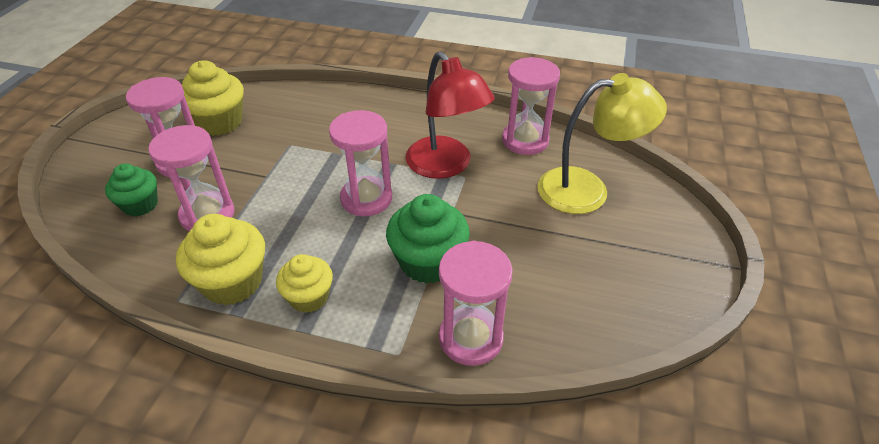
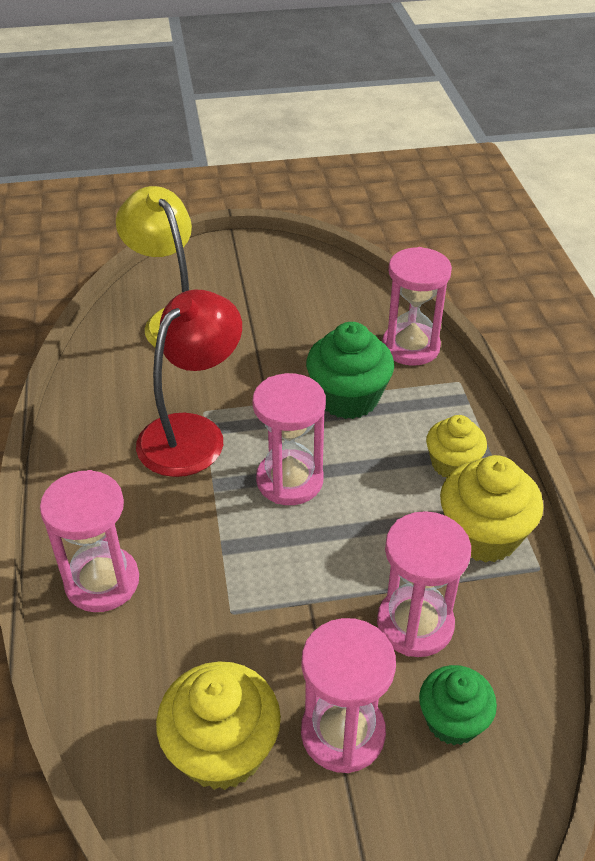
camera: 115 degrees left, 0 degrees up
pink hourglass [502,57,560,155] -> pink hourglass moved to [40,470,139,612]

